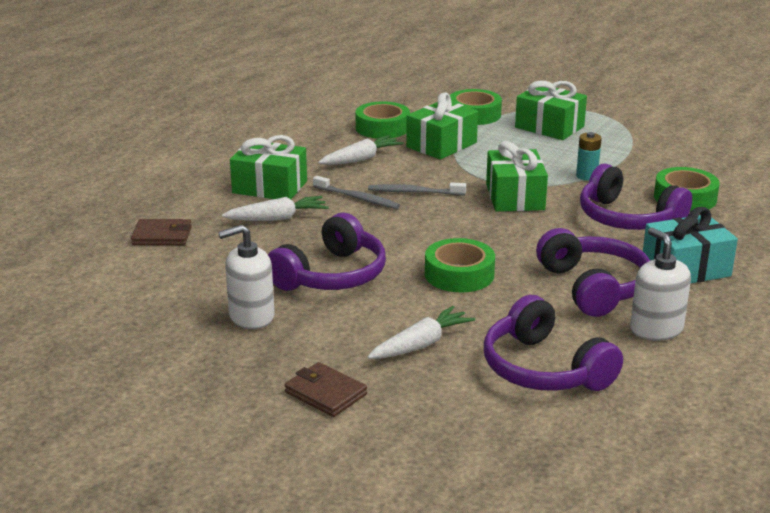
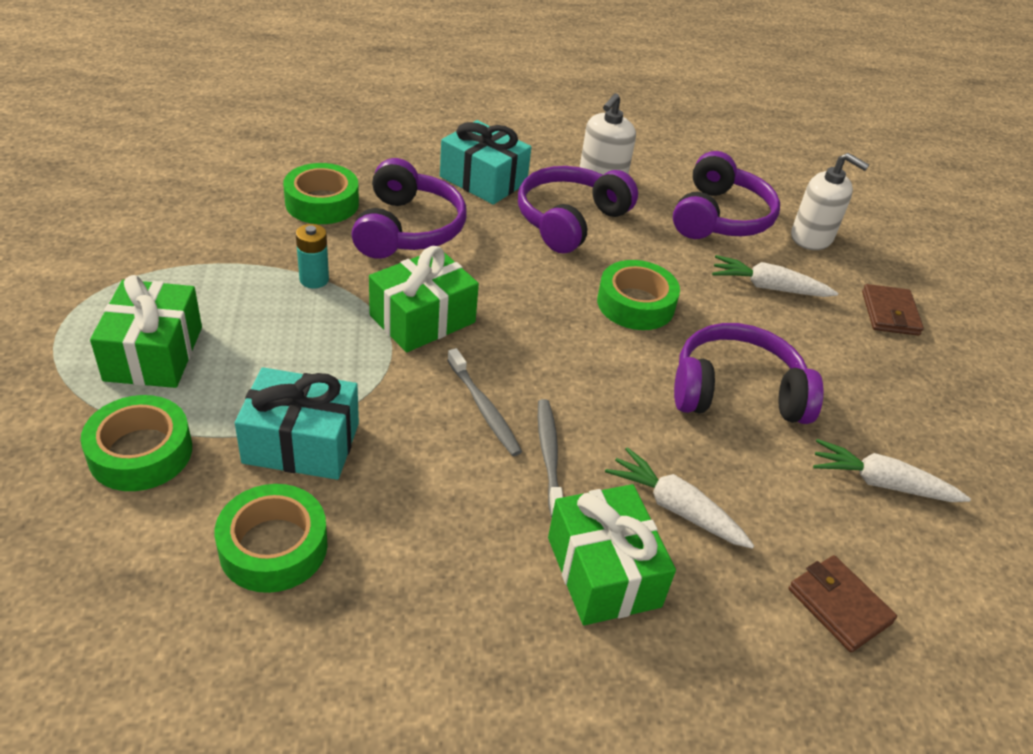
camera: 130 degrees left, 15 degrees up
white soap dispenser [218,225,275,329] -> white soap dispenser moved to [791,153,869,250]
white carrot [318,135,404,165] -> white carrot moved to [813,439,971,502]
green gift [406,93,478,160] -> turquoise gift [235,367,359,480]

